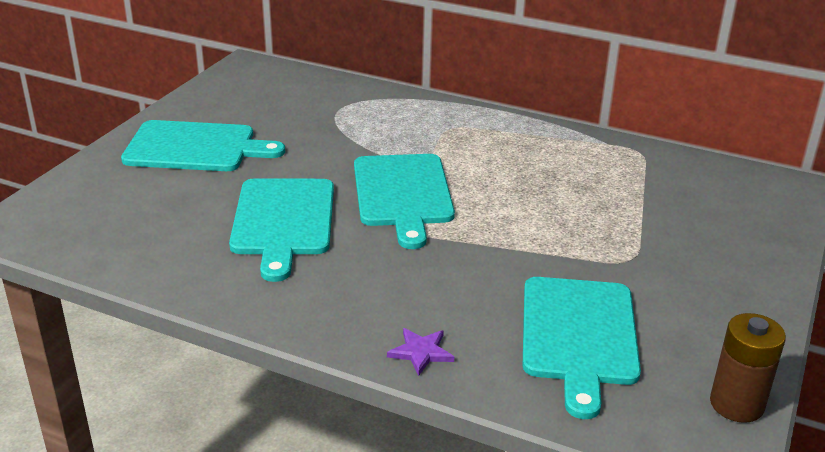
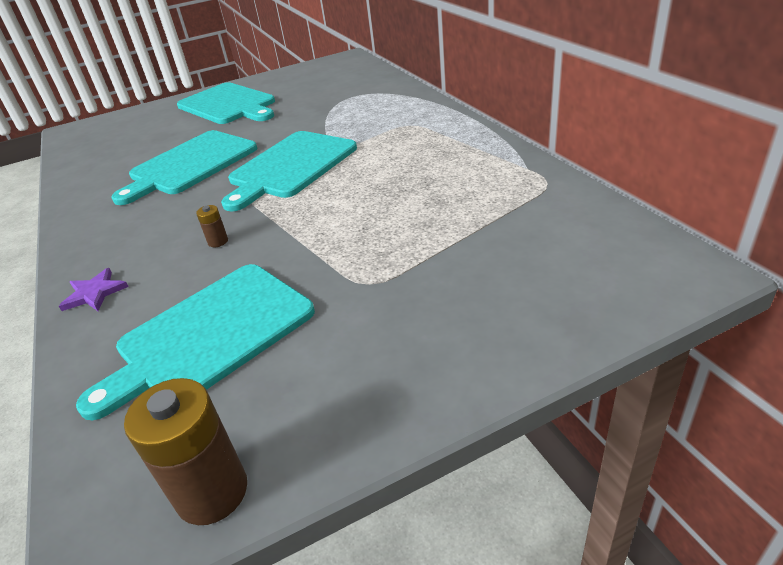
camera: 45 degrees right, 5 degrees up
none -> brown battery [196,205,228,247]

